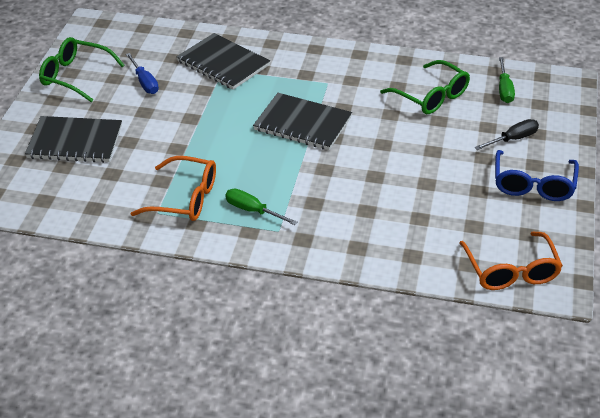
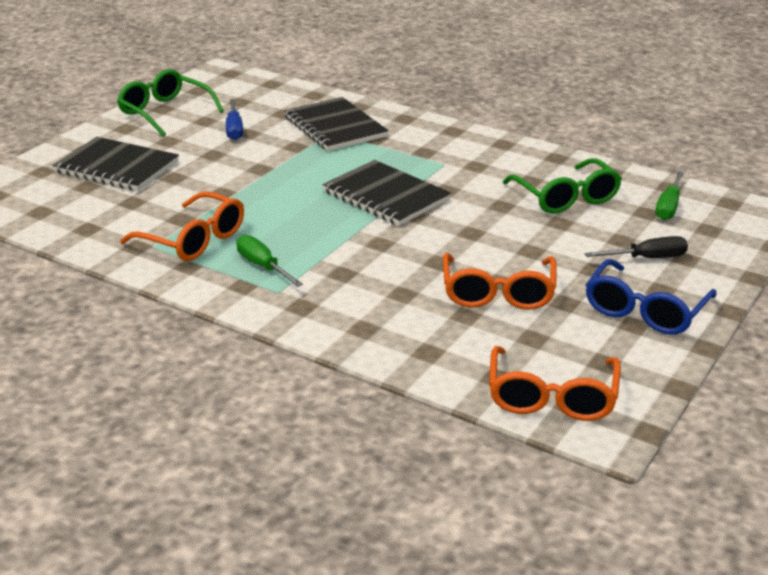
camera: 20 degrees right, 10 degrees down
none -> orange glasses [443,253,557,310]

